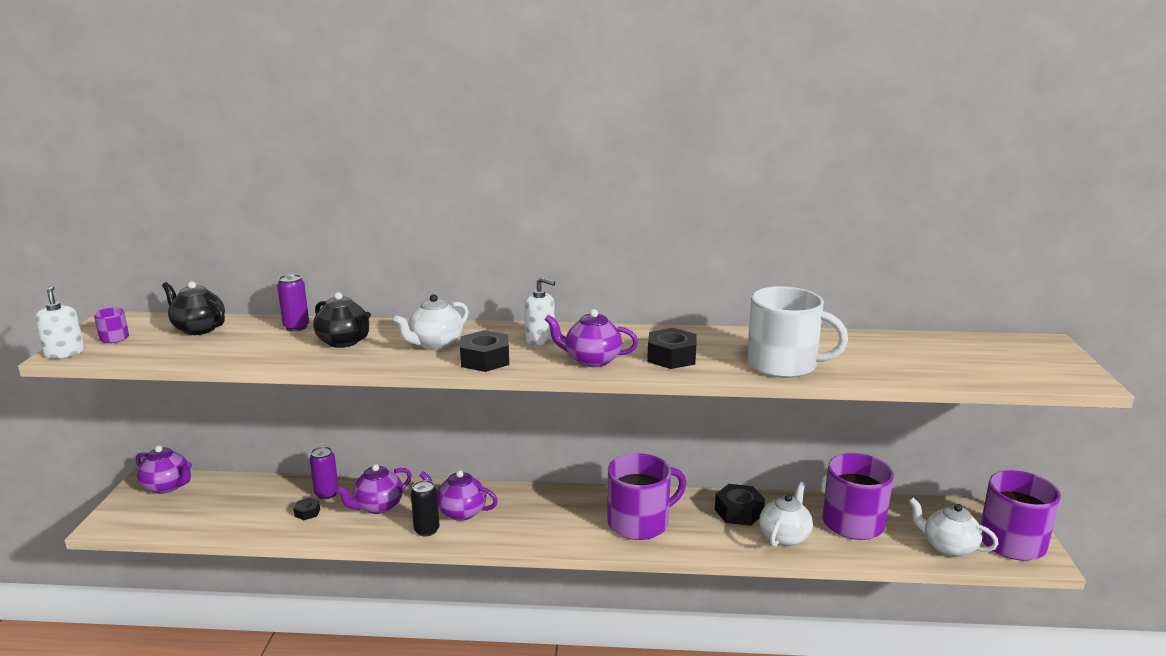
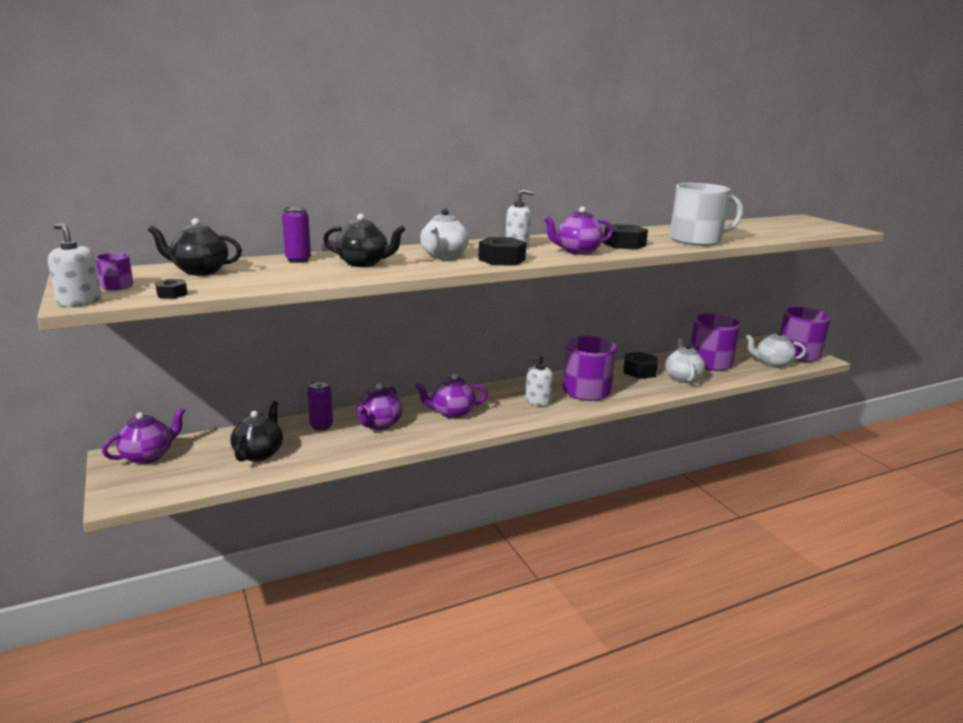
camera: 30 degrees left, 0 degrees up
purple teapot [136,446,192,494] -> purple teapot turned 45 degrees counterclockwise [102,407,185,464]
black nut [293,498,320,520] -> black nut moved to [155,279,188,299]
black can [411,480,440,536] -> none
none -> black teapot [230,401,283,462]
none -> white soap dispenser [525,354,553,406]

